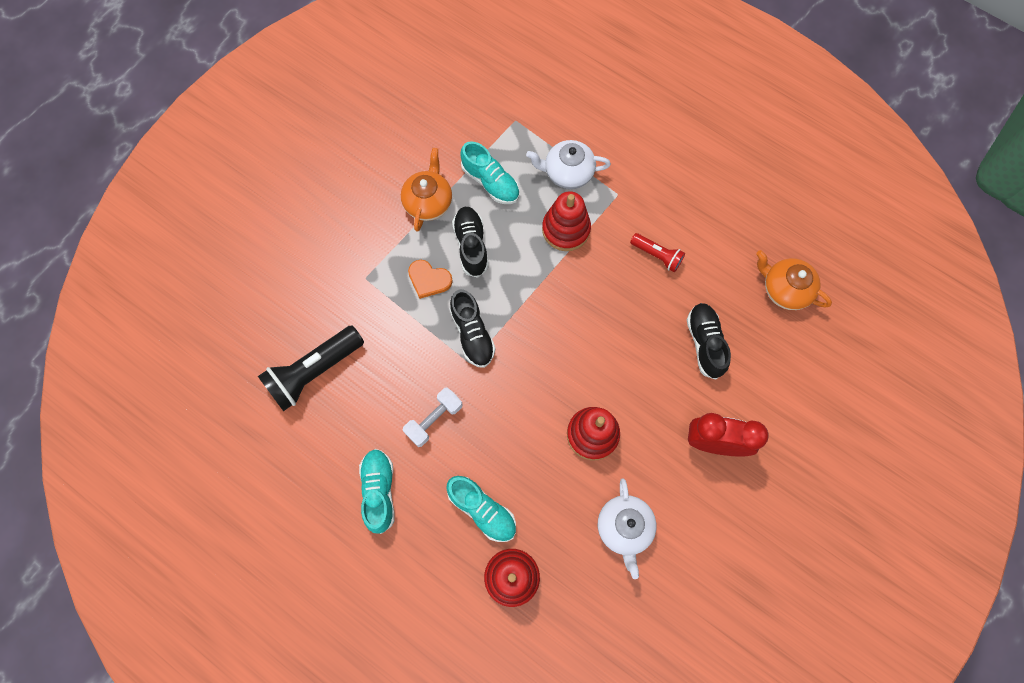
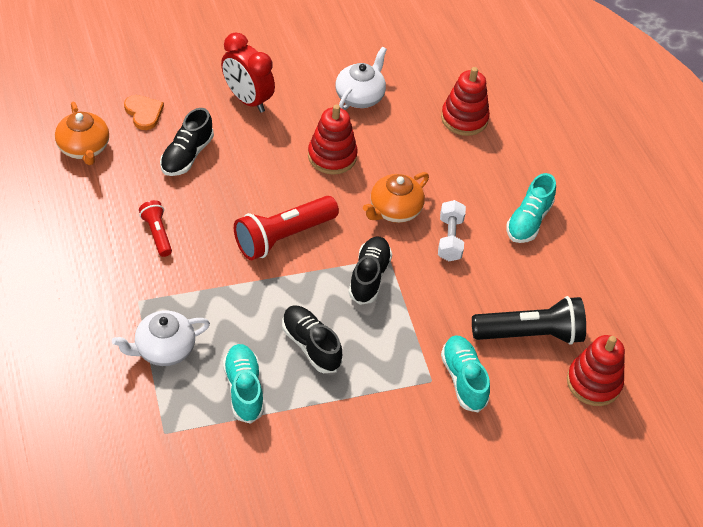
camera: 150 degrees left, 20 degrees down
orange teapot [401,148,452,232] -> orange teapot moved to [363,172,429,223]
white dumbbell [403,387,463,447] -> white dumbbell turned 75 degrees counterclockwise [438,200,466,261]
orange heart [408,260,453,299] -> orange heart moved to [124,95,164,130]
turquoise shoe [447,476,516,542] -> turquoise shoe moved to [441,336,490,412]
black shoe [452,207,489,278] -> black shoe turned 120 degrees clockwise [282,305,342,373]
white teapot [526,140,611,189] -> white teapot turned 120 degrees clockwise [112,310,210,366]
red stacking toy [542,191,591,251] -> red stacking toy moved to [567,335,625,406]
none -> red flashlight [234,196,339,260]

